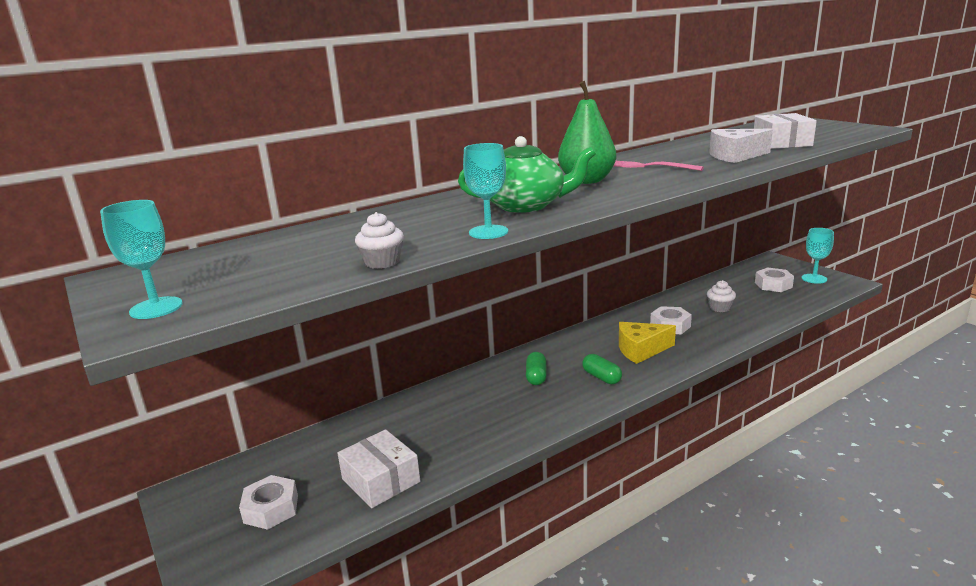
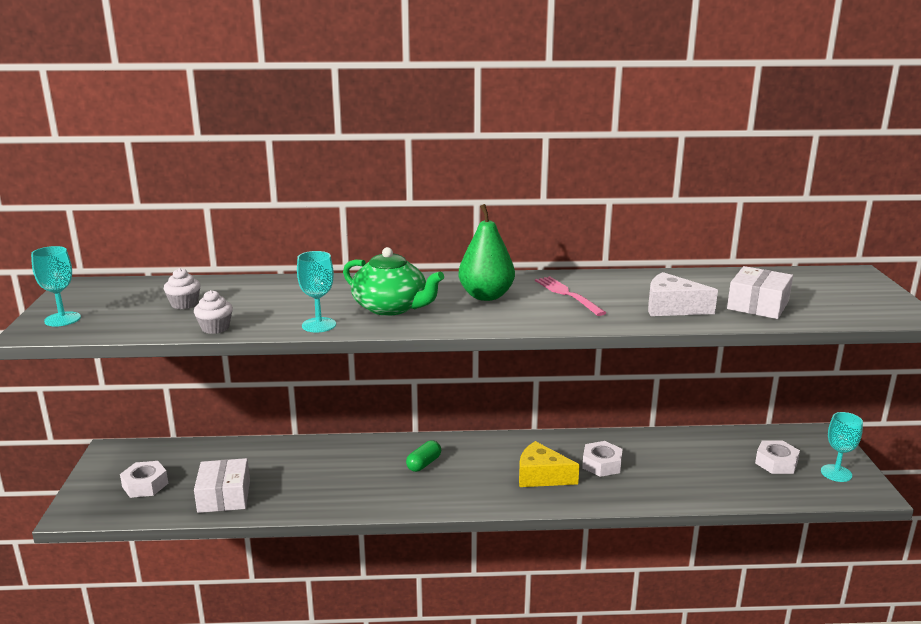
camera: 30 degrees right, 0 degrees up
green capsule [582,354,622,384] -> none
white cupcake [707,280,736,312] -> white cupcake moved to [164,268,201,309]

